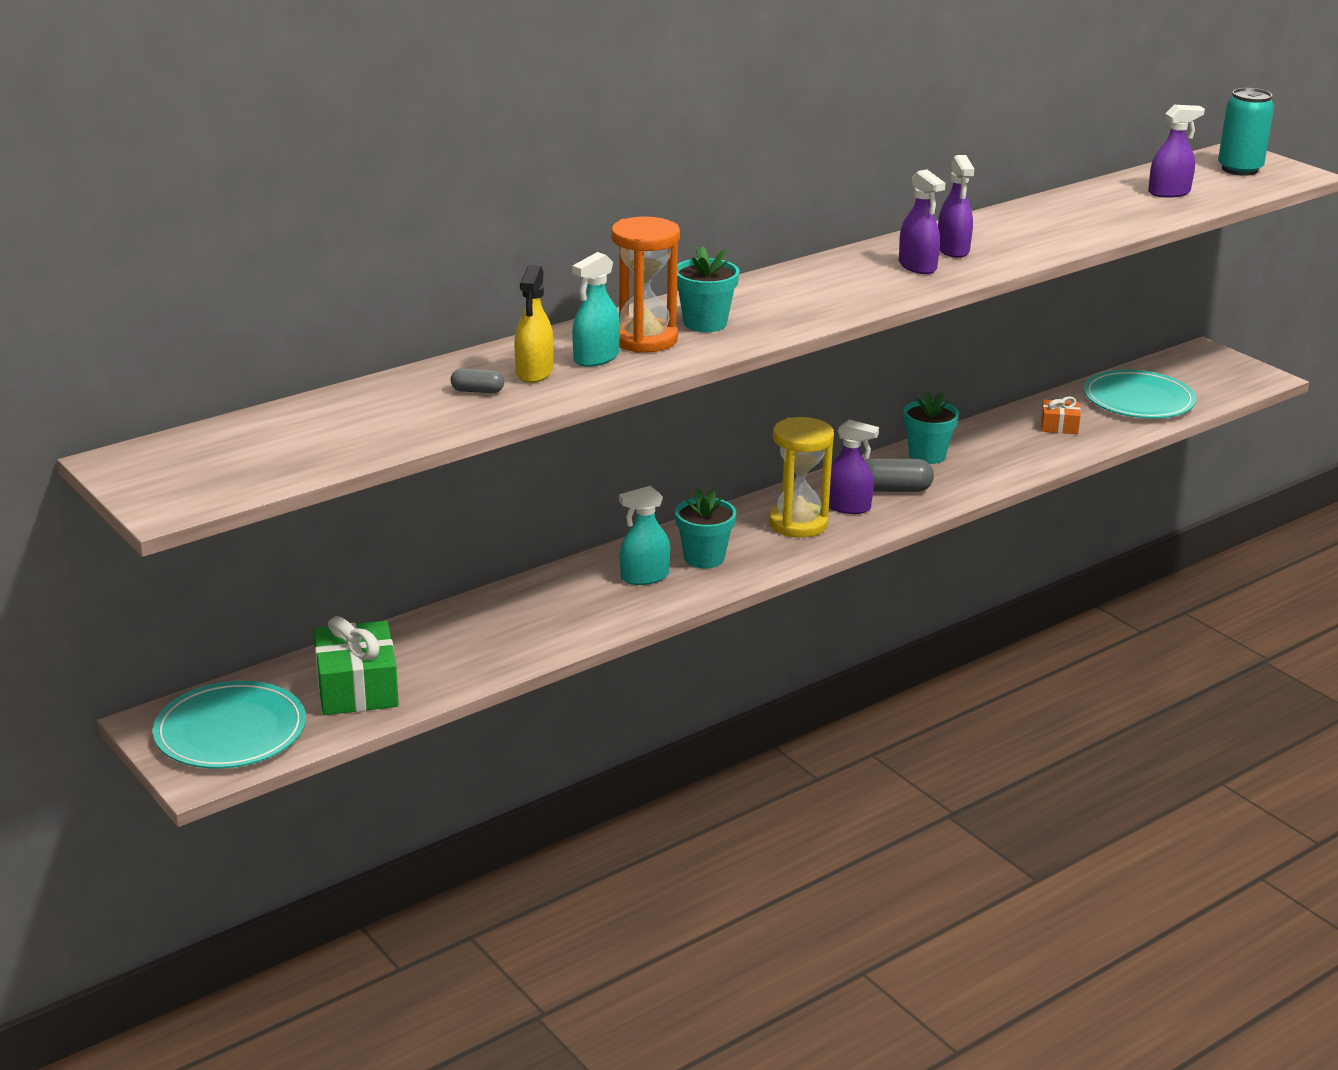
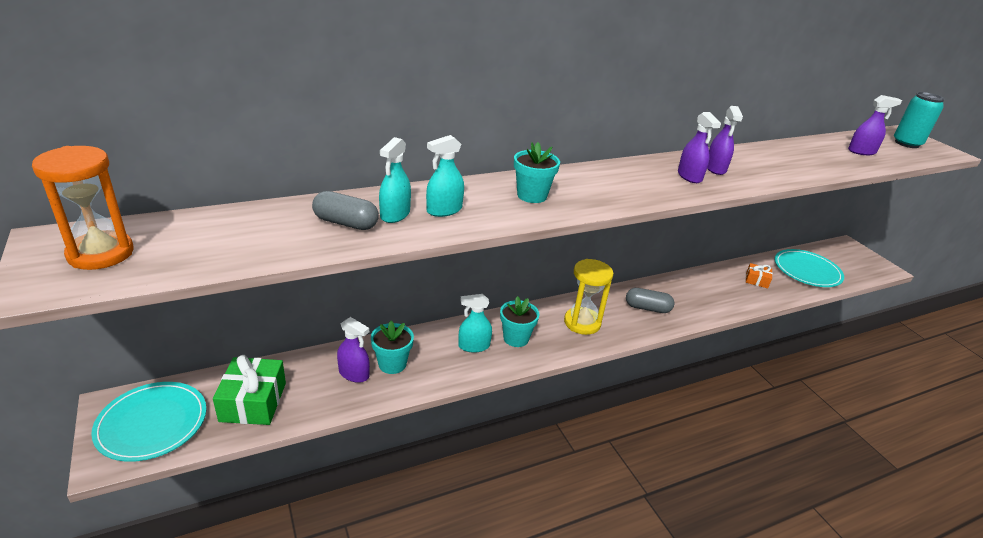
camera: 10 degrees right, 5 degrees up
grey capsule [451,368,504,393] -> grey capsule [312,191,379,230], size x1.76
yellow spray bottle [514,265,554,383] -> turquoise spray bottle [379,137,411,223]
orange hourglass [611,216,680,353] -> orange hourglass moved to [32,146,134,270]
purple spray bottle [829,419,879,514] -> purple spray bottle moved to [337,317,370,383]
turquoise flower pot [903,391,959,464] -> turquoise flower pot moved to [371,321,414,374]

